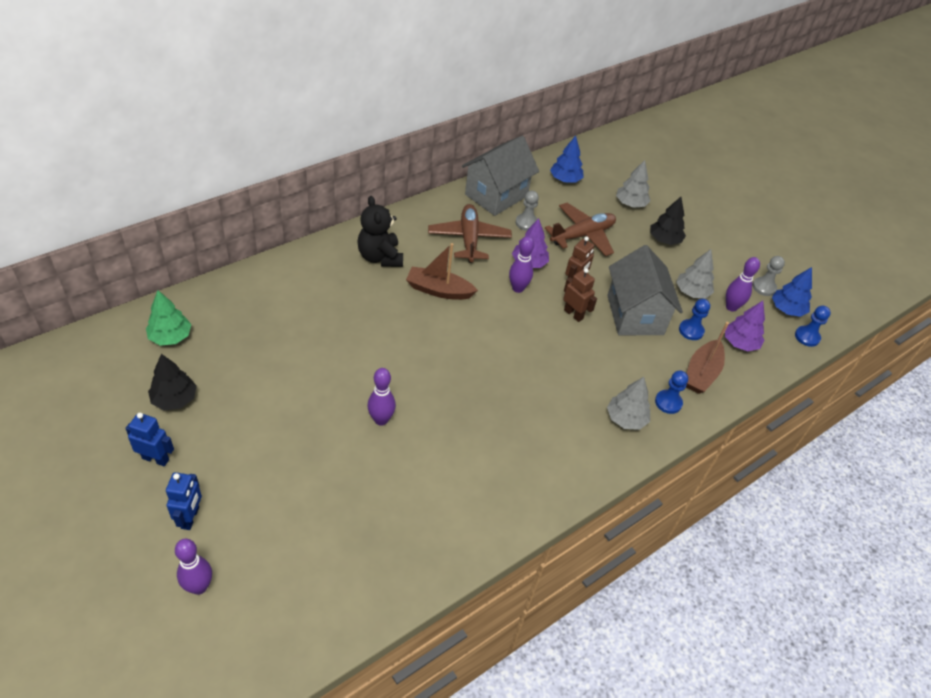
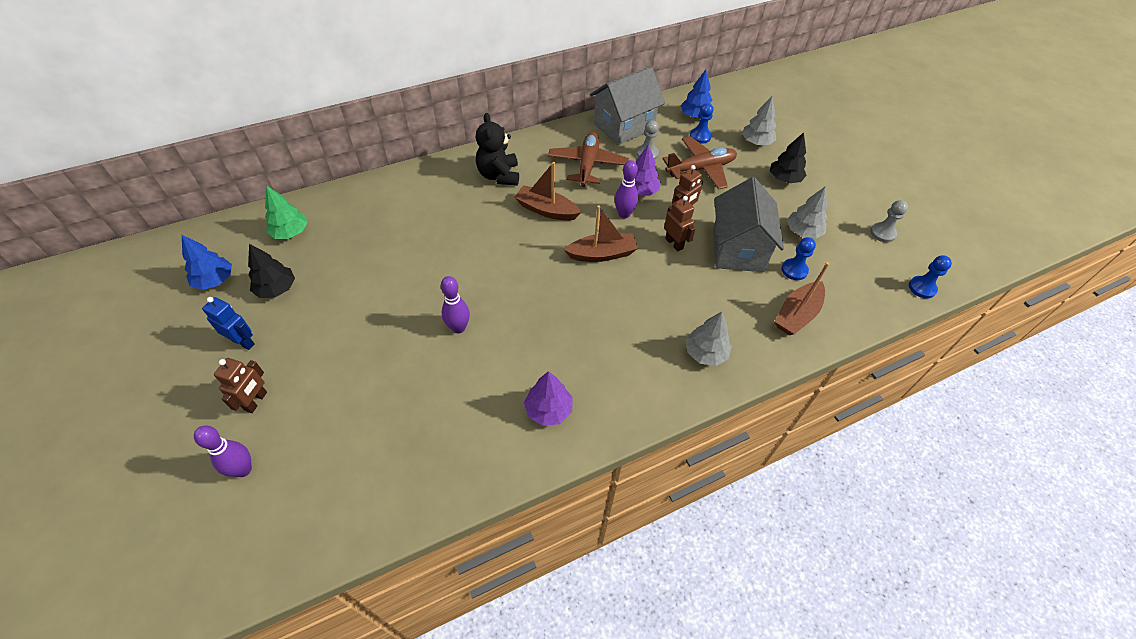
camera: 15 degrees right, 5 degrees up
blue robot [166,472,202,530] -> brown robot [214,358,267,413]
blue pawn [655,371,688,414] -> blue pawn moved to [690,103,713,144]
purple tree [725,301,765,351] -> purple tree moved to [524,371,573,426]
purple bowling pin [726,257,760,312] -> none
blue tree [772,267,812,317] -> blue tree moved to [182,235,232,290]
none -> brown boat [564,205,638,262]

